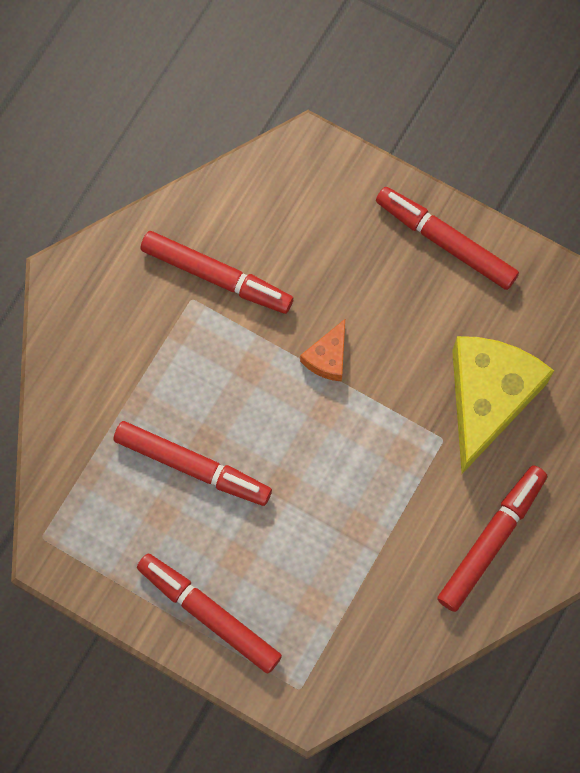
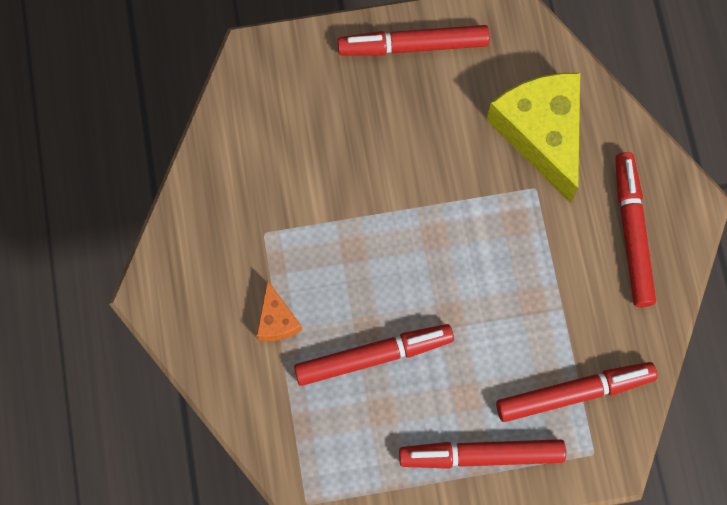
camera: 40 degrees left, 0 degrees up
red marker [141,231,293,314] -> red marker moved to [496,362,657,422]
orange cheese [300,319,345,382] -> orange cheese moved to [256,280,302,341]

